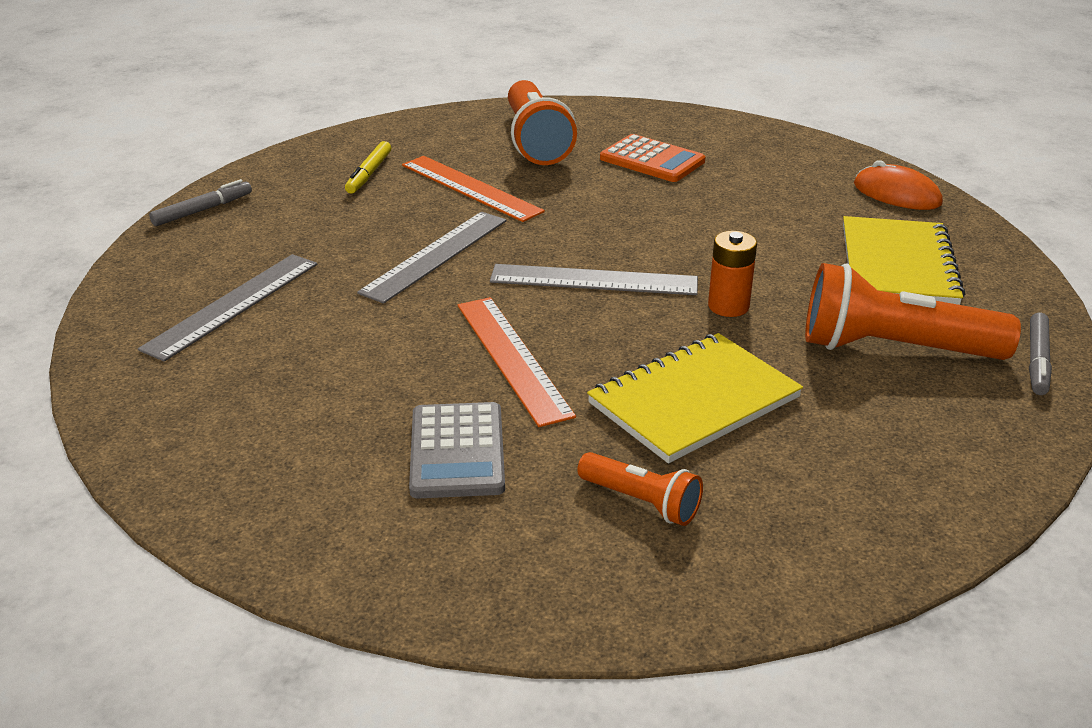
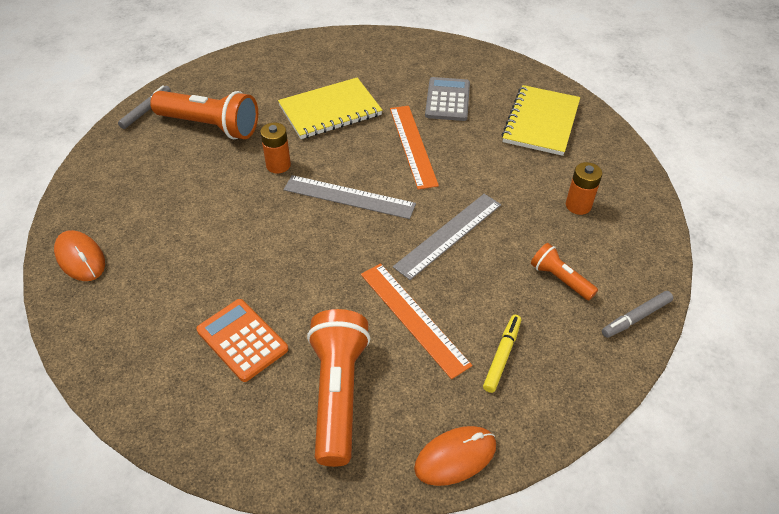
camera: 170 degrees left, 15 degrees up
grey ruler [138,254,317,362] -> orange battery [566,162,602,215]
orange flashlight [577,452,703,526] -> orange flashlight moved to [531,243,598,300]
yellow notebook [843,216,965,305] -> yellow notebook moved to [502,85,580,156]
none -> orange mouse [414,426,496,486]

